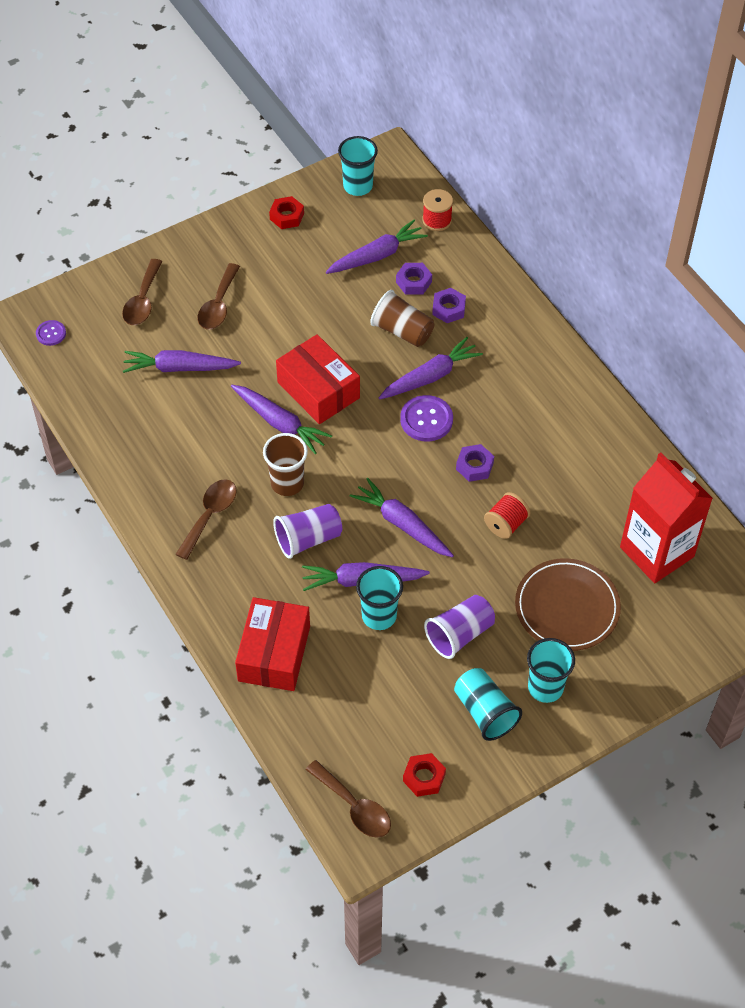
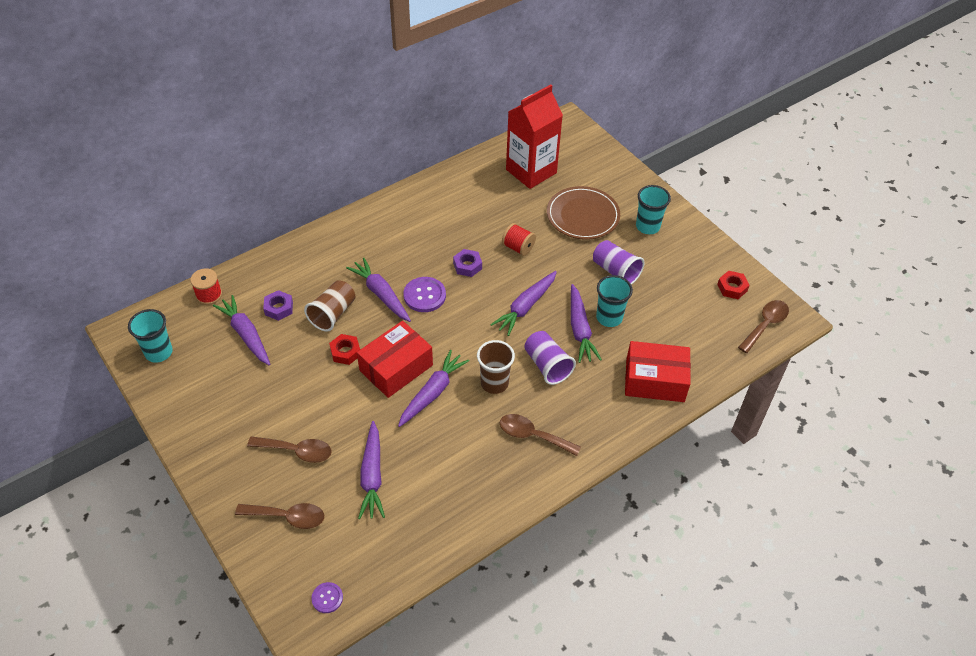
camera: 95 degrees left, 5 degrees down
red nut [269,196,304,229] -> red nut moved to [329,334,360,365]
purple nut [432,288,466,323] -> none
turquoise cup [454,668,522,741] -> none

